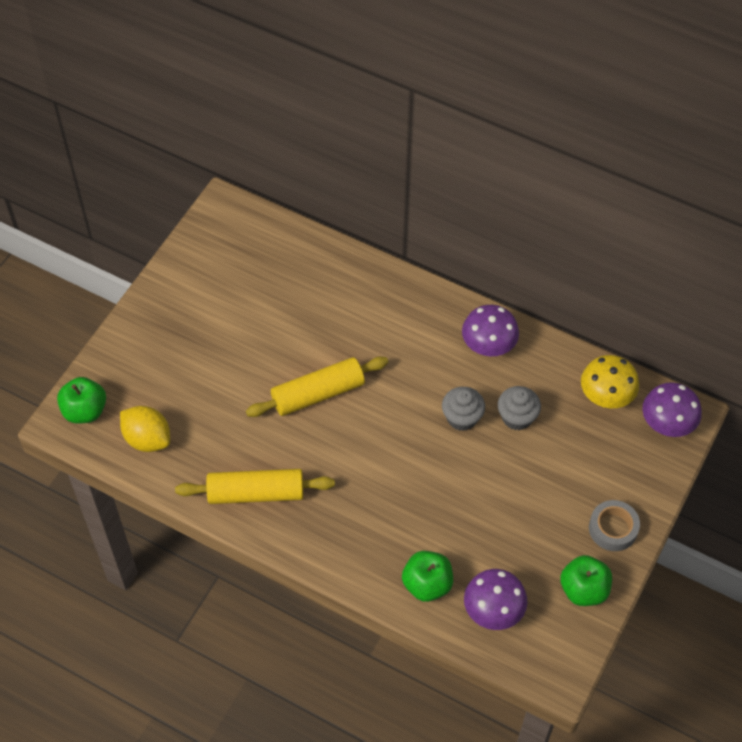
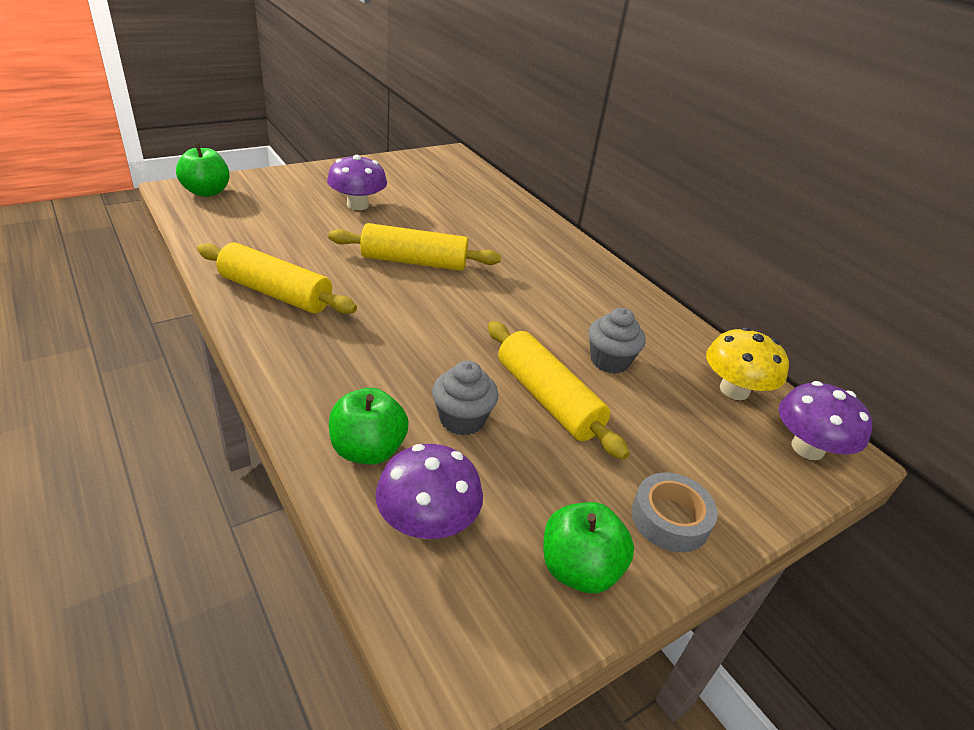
camera: 25 degrees right, 20 degrees down
yellow lemon [120,406,170,452] -> none
grey cupcake [442,387,485,431] -> grey cupcake moved to [432,361,498,436]
purple mushroom [462,305,519,356] -> purple mushroom moved to [327,155,387,210]
none -> yellow rolling pin [488,321,630,460]

